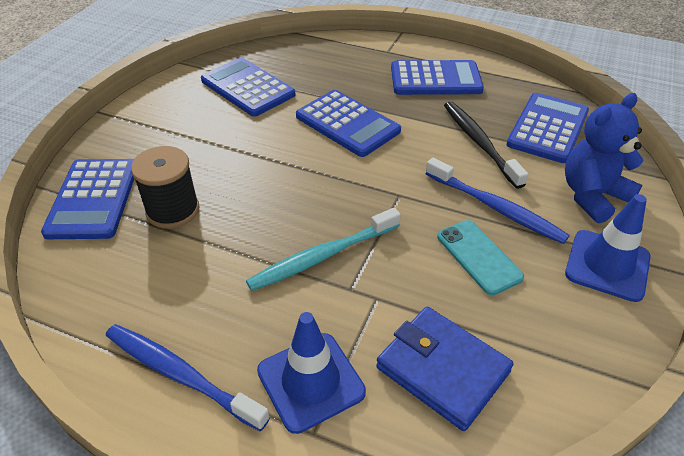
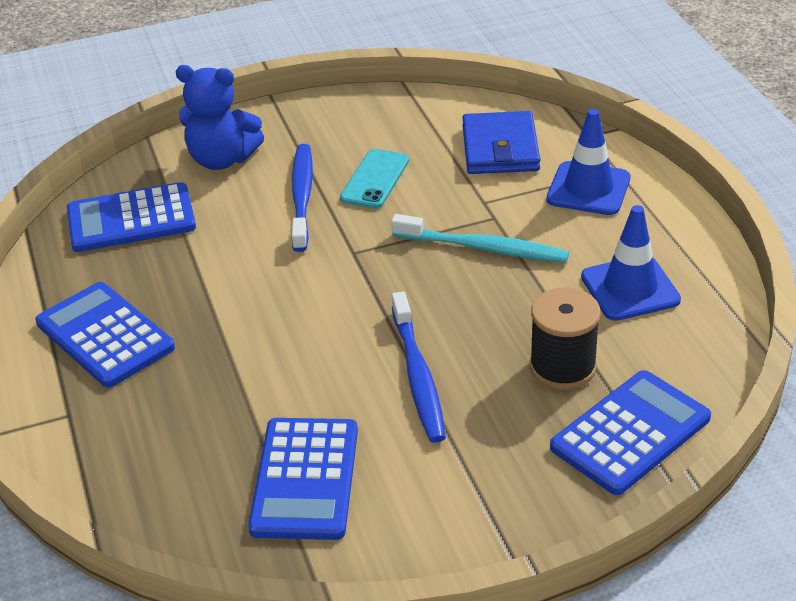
camera: 130 degrees left, 5 degrees down
blue toothbrush [106,324,270,431] -> blue toothbrush moved to [392,292,446,443]
blue calculator [296,90,401,157] -> none
black toothbrush [444,101,528,189] -> none
blue traffic cone [565,194,651,302] -> blue traffic cone moved to [581,205,681,321]

